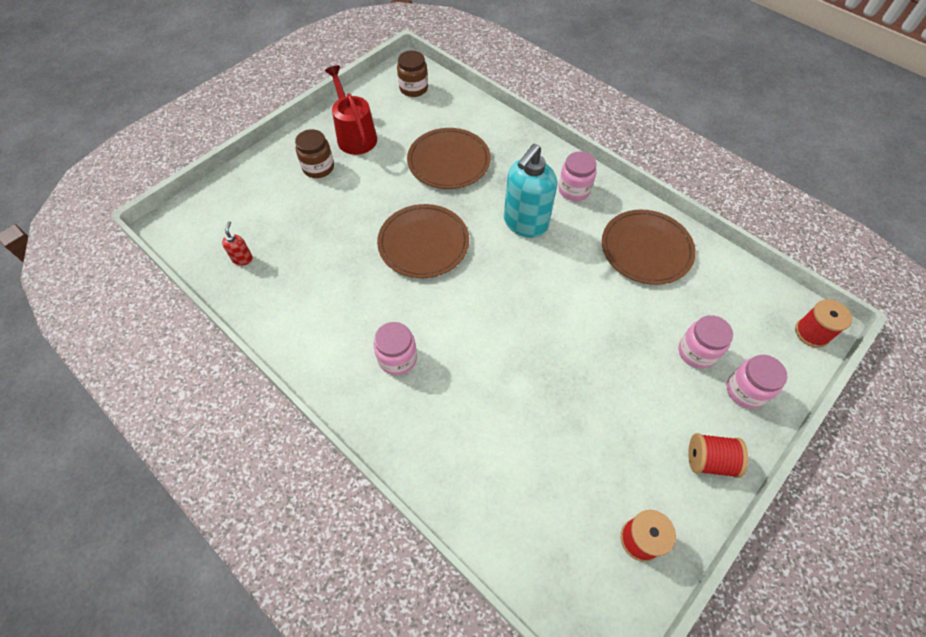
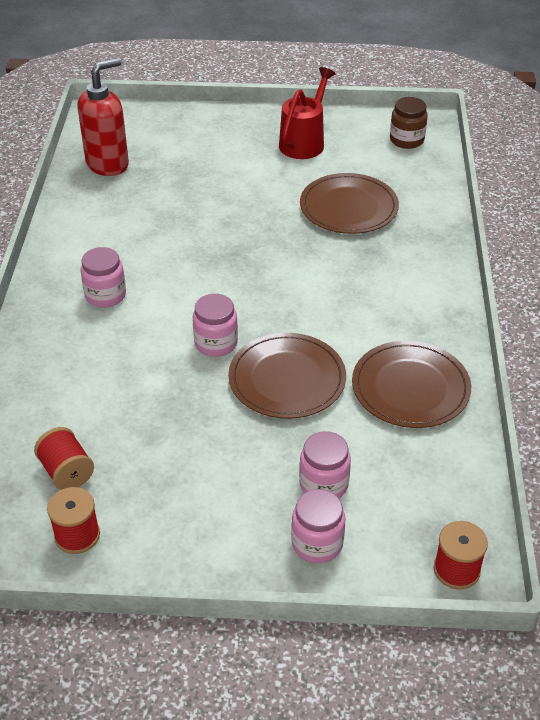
camera: 50 degrees right, 15 degrees down
red soap dispenser [222,221,253,266] -> red soap dispenser [77,58,129,176], size x2.36
brown jar [295,129,334,178] -> none
brown plate [377,204,469,278] -> brown plate moved to [228,333,346,419]
turquoise soap dispenser [504,144,557,238] -> none
pink jar [558,151,596,201] -> pink jar moved to [193,294,238,357]
red spool [688,433,748,478] -> red spool moved to [34,427,94,490]

